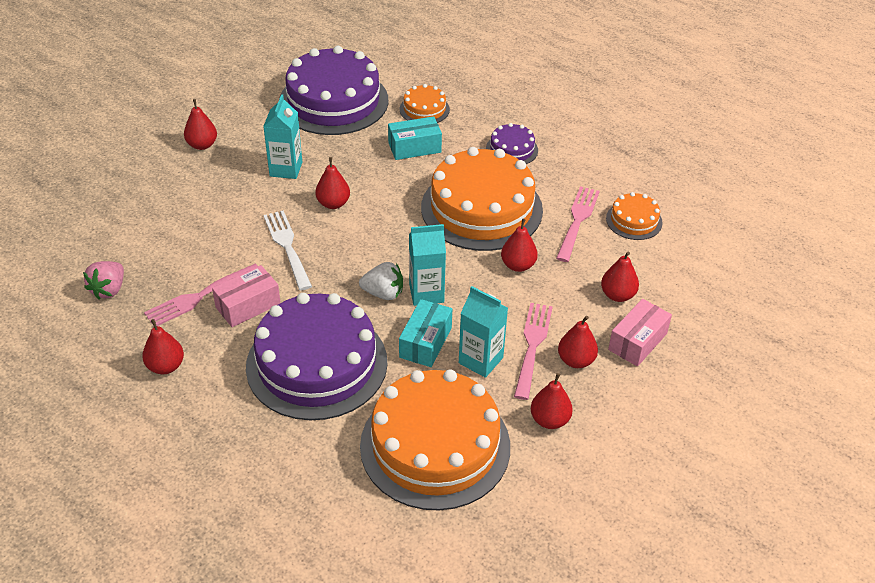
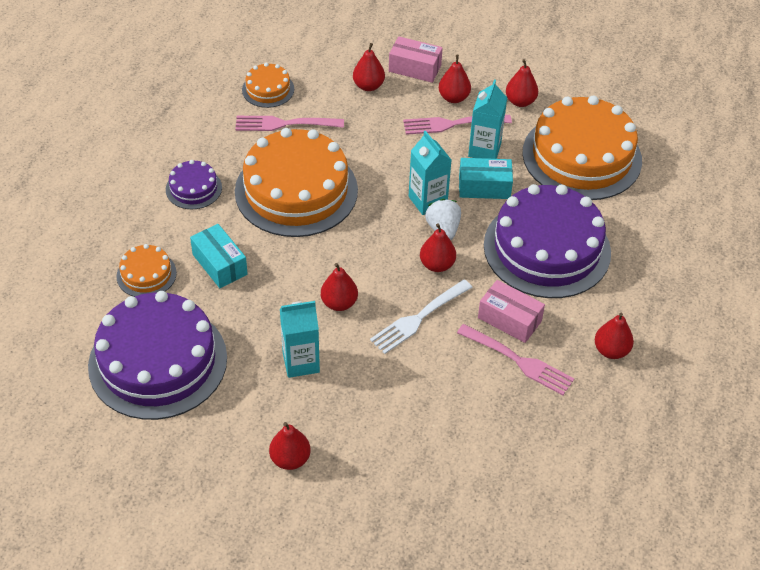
camera: 110 degrees left, 5 degrees up
pink strawberry [83,261,124,299] -> none
red pear [501,219,538,272] -> red pear moved to [420,223,456,272]

